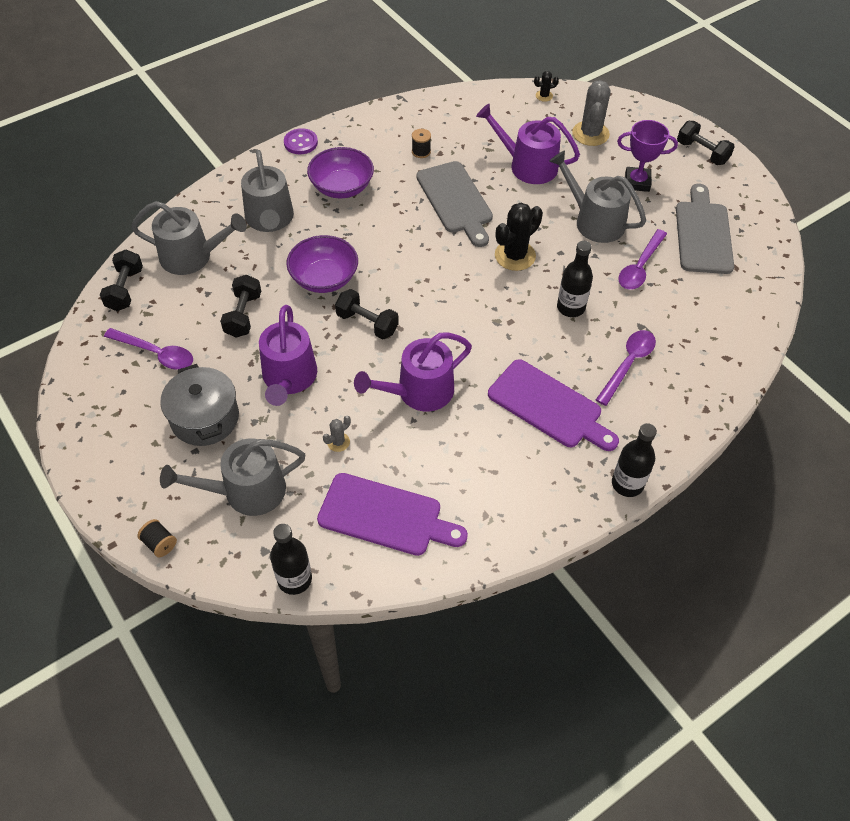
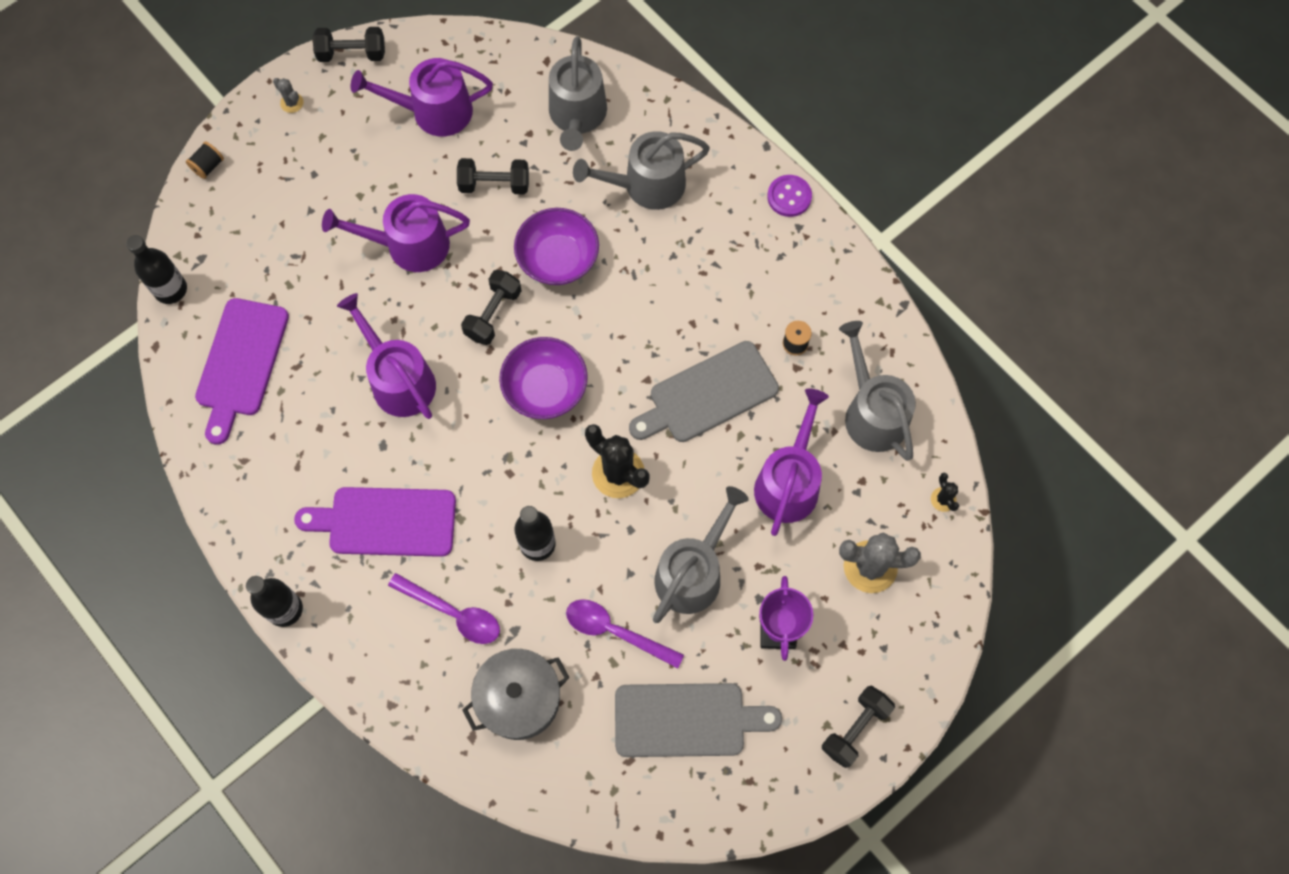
camera: 85 degrees right, 15 degrees up
black dumbbell [100,250,143,311] -> black dumbbell moved to [313,27,385,62]
purple spoon [104,328,193,370] -> purple watering can [351,58,493,137]
grey pot [160,364,239,446] -> grey pot moved to [462,649,569,740]
grey watering can [160,438,305,516] -> grey watering can moved to [839,321,916,461]
purple bowl [307,147,374,198] -> purple bowl moved to [499,337,588,419]
grey cactus [323,416,351,452] -> grey cactus moved to [273,78,304,113]
purple cutting board [488,359,619,451] -> purple cutting board turned 60 degrees clockwise [294,487,456,557]

